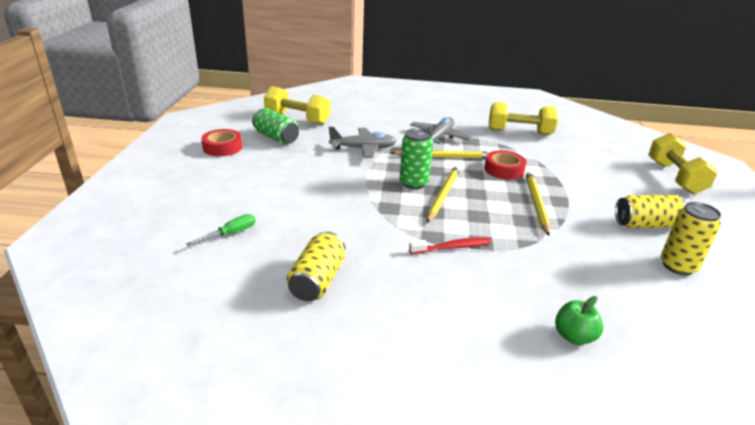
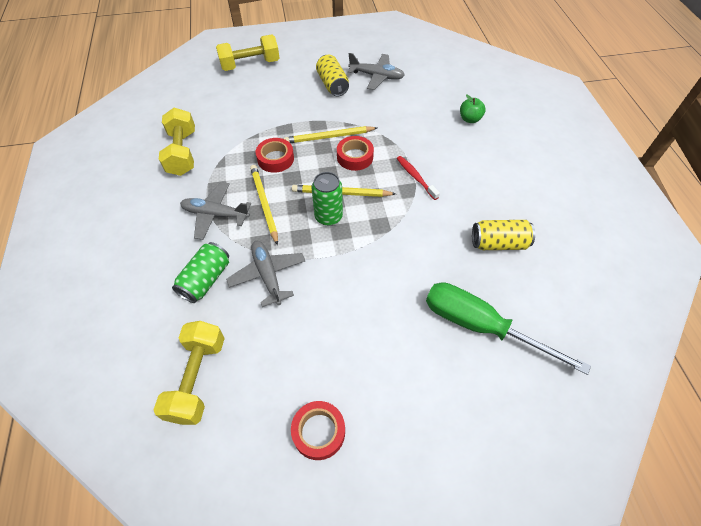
camera: 105 degrees left, 25 degrees up
green screwdriver [186,214,256,246] -> green screwdriver [426,282,591,375], size x2.38
green can [252,108,299,145] -> green can moved to [172,242,229,303]
yellow can [661,202,721,275] -> grey plane [348,53,405,90]
none -> red tape [337,136,374,171]

